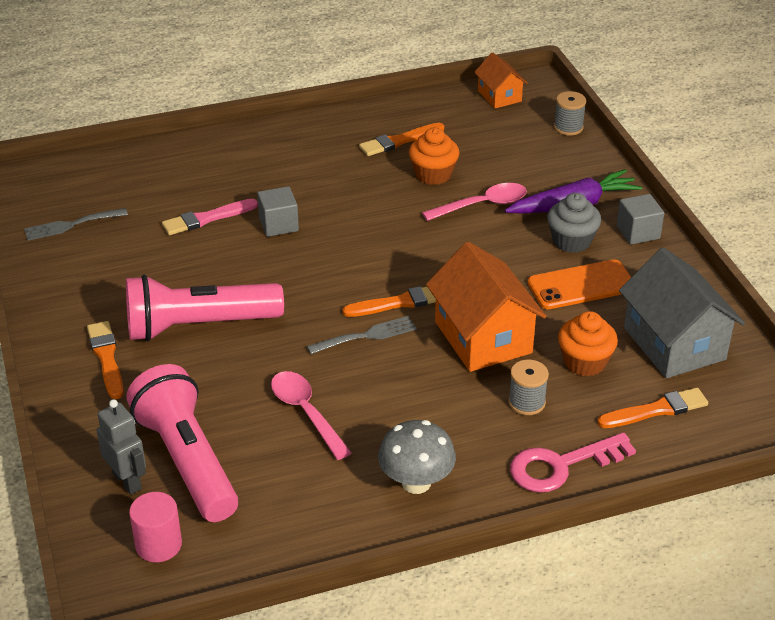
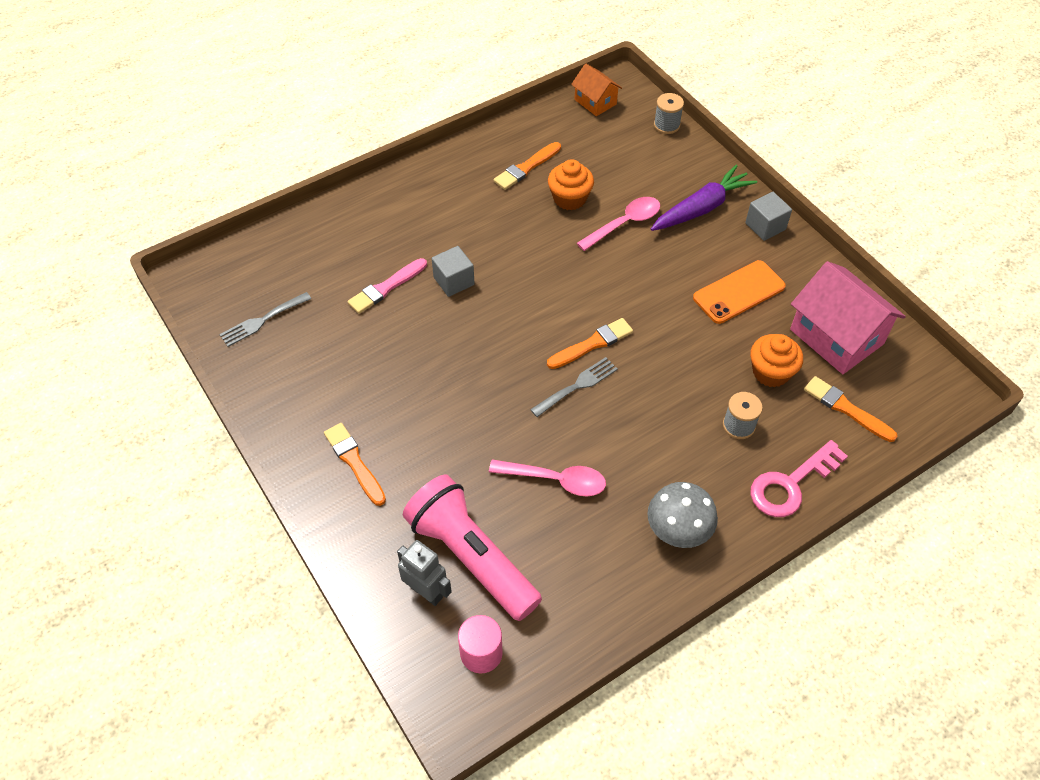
camera: 15 degrees left, 15 degrees up
pink flashlight [126,275,284,341] -> none
pink spoon [271,371,352,460] -> pink spoon turned 150 degrees clockwise [489,460,606,496]
orange house [426,242,547,372] -> none
grey cupcake [547,193,601,253] -> none
orange brush [597,388,708,428] -> orange brush turned 105 degrees counterclockwise [804,376,897,442]
grey house [619,248,745,378] -> pink house [790,261,906,374]

